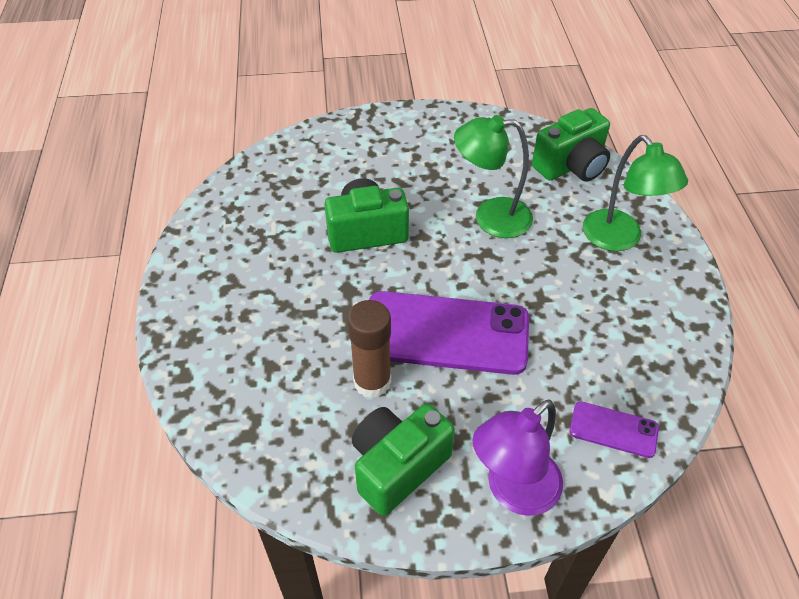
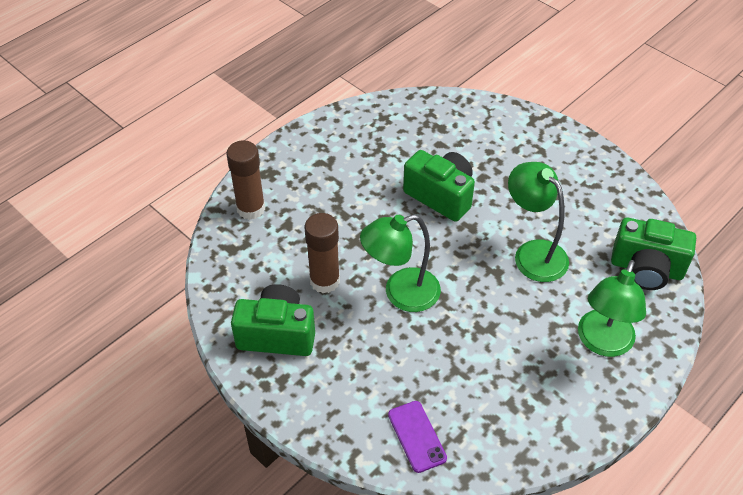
camera: 50 degrees right, 0 degrees up
purple phone [369,291,529,375] -> green lamp [360,214,441,312]
purple lamp [473,399,563,516] -> none
none -> brown glue stick [227,140,265,220]

